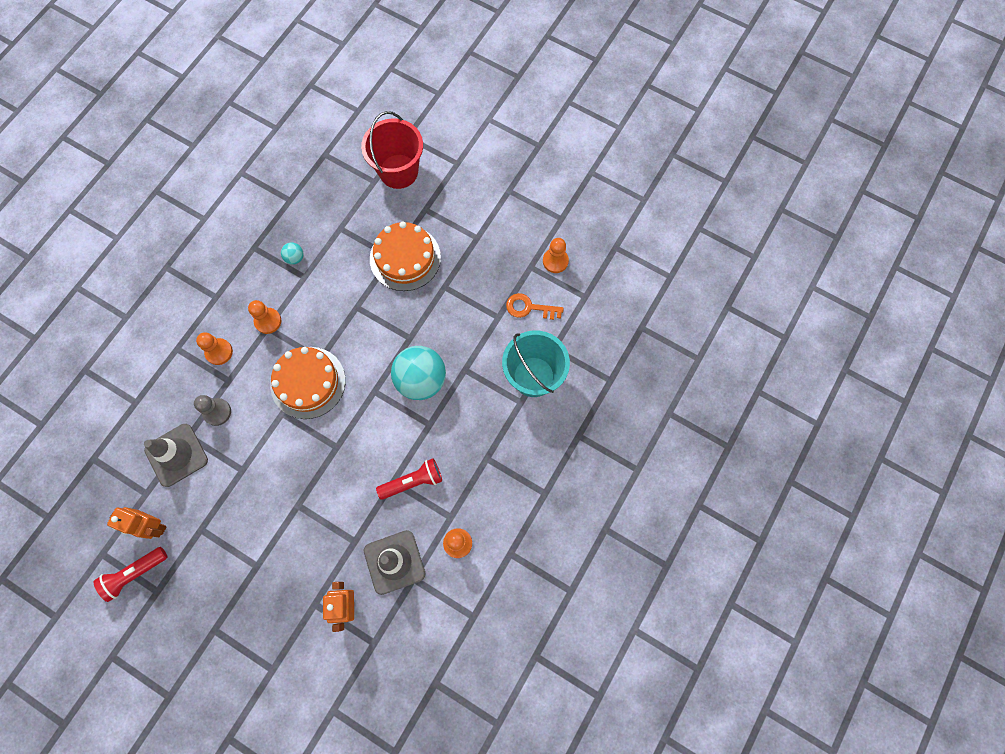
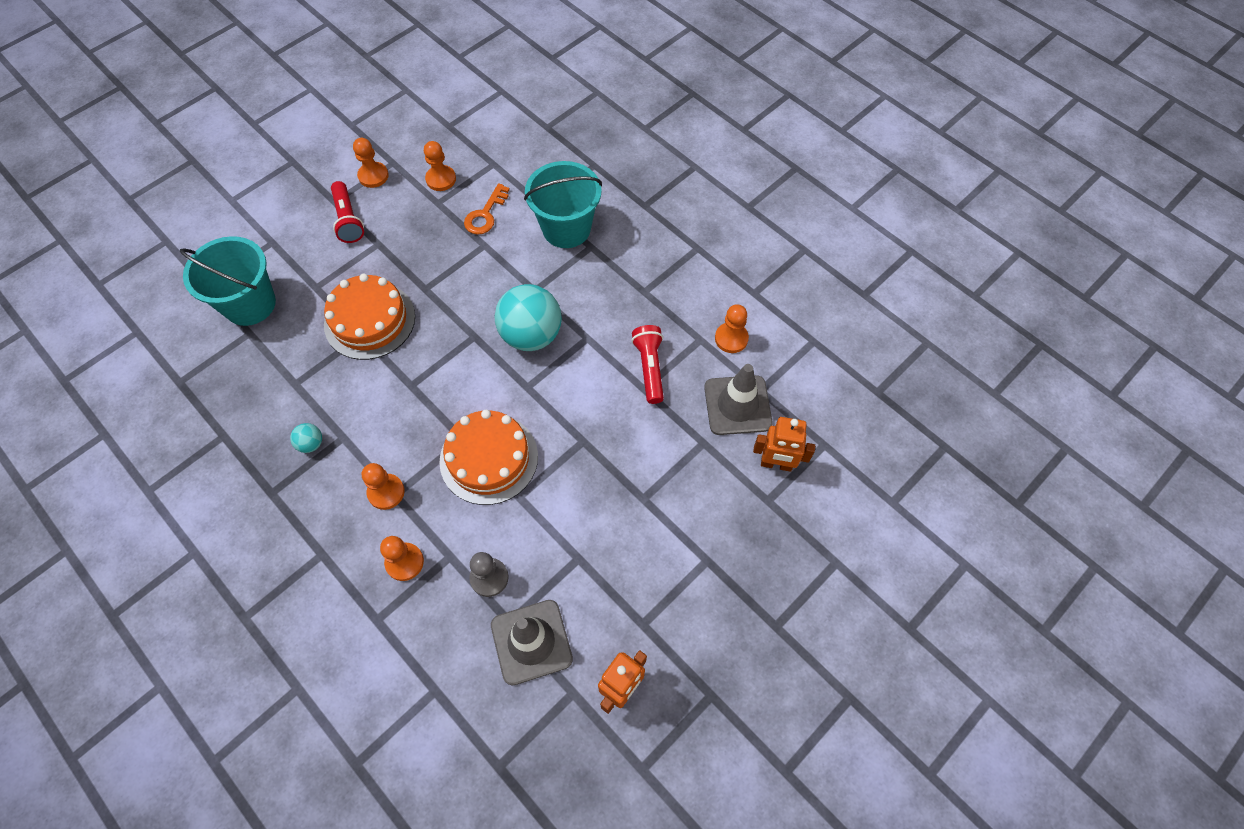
camera: 75 degrees left, 10 degrees down
red flashlight [94,547,168,602] -> red flashlight moved to [331,181,364,243]
red bucket [361,111,423,189] -> turquoise bucket [180,236,276,326]
none -> orange pawn [353,138,389,188]

